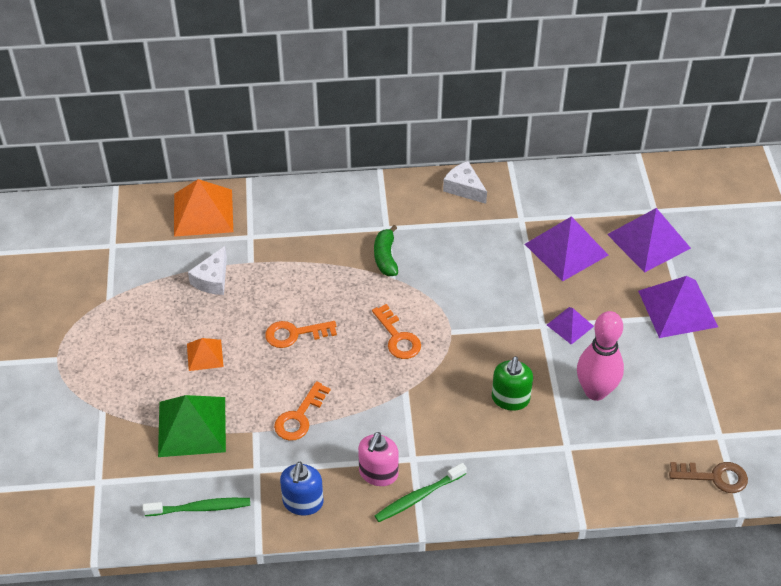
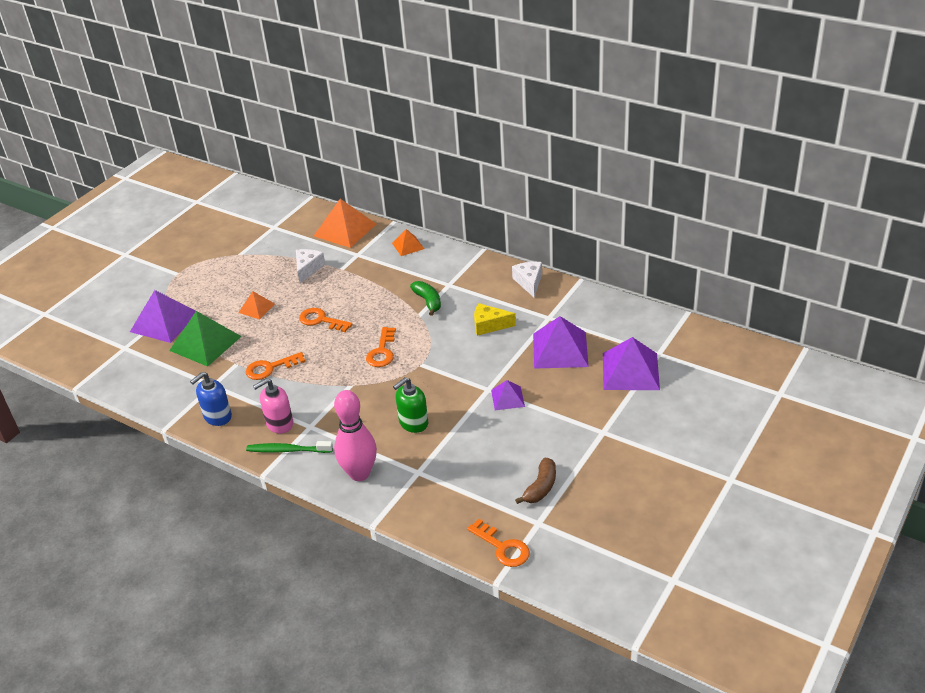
camera: 40 degrees right, 10 degrees down
green toothbrush [143,498,250,516] -> none
white cheese [188,246,227,295] -> white cheese turned 135 degrees clockwise [296,249,325,283]
green banana [374,225,398,276] -> green banana turned 120 degrees clockwise [410,281,441,316]
pink bowling pin [577,311,624,401] -> pink bowling pin moved to [334,390,377,481]
purple pyramid [638,276,718,338] -> purple pyramid moved to [130,290,196,343]
brown key [669,462,748,493] -> orange key [467,519,530,567]
none -> orange pyramid [392,229,424,256]
none -> yellow cheese [474,303,516,336]
none -> brown banana [515,458,556,504]

